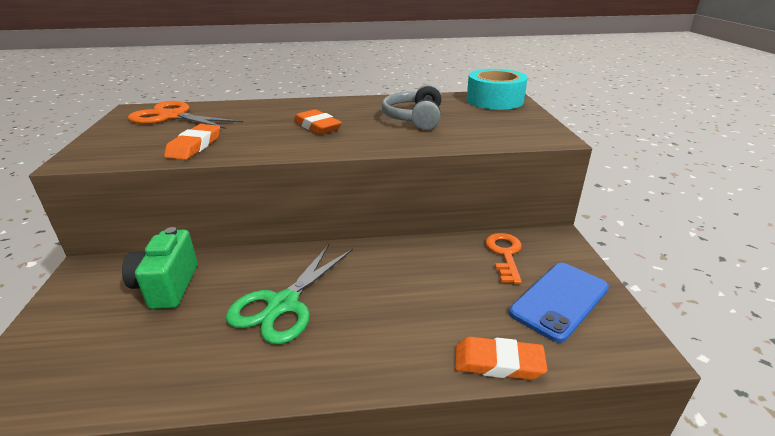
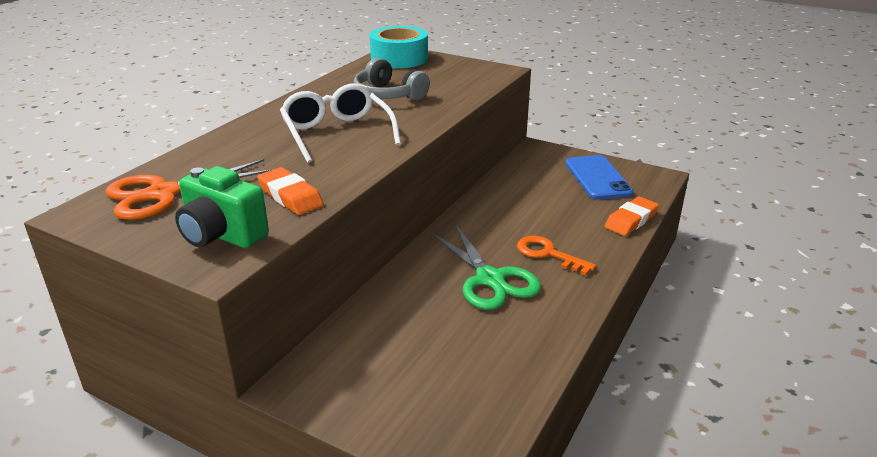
camera: 55 degrees left, 0 degrees up
green camera [122,227,198,309] -> green camera moved to [175,166,269,248]
orange eraser [294,109,342,134] -> white glasses [280,83,401,163]
orange key [485,233,522,284] -> orange key moved to [517,236,596,276]

